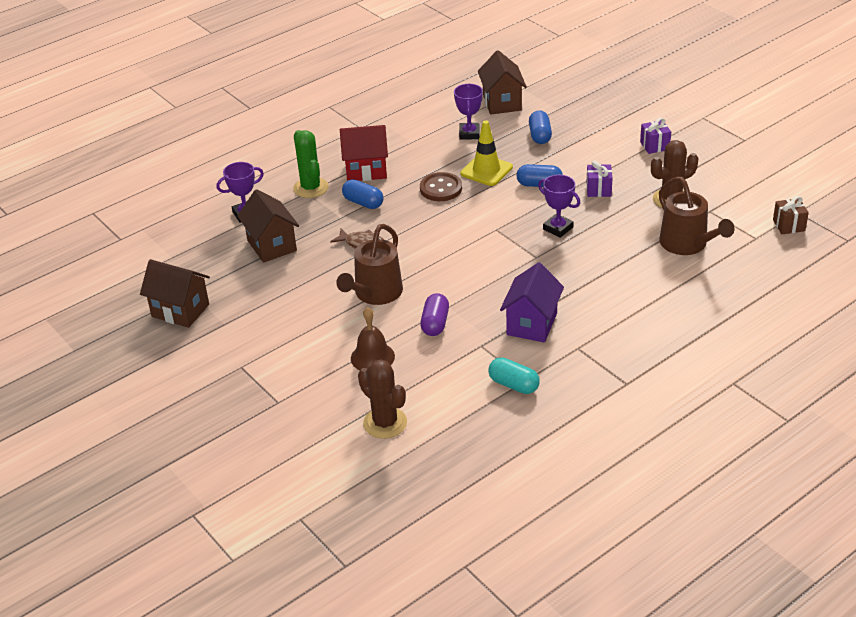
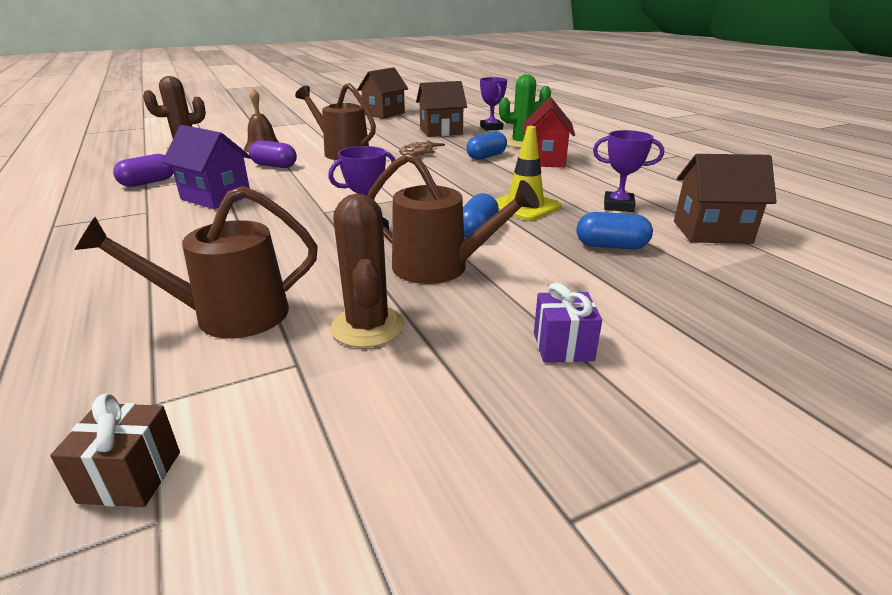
camera: 100 degrees right, 10 degrees down
brown button [420,172,462,201] -> none
turquoise capsule [488,357,540,394] -> purple capsule [113,154,173,187]
purple gift [587,161,612,197] -> brown watering can [367,153,539,284]

